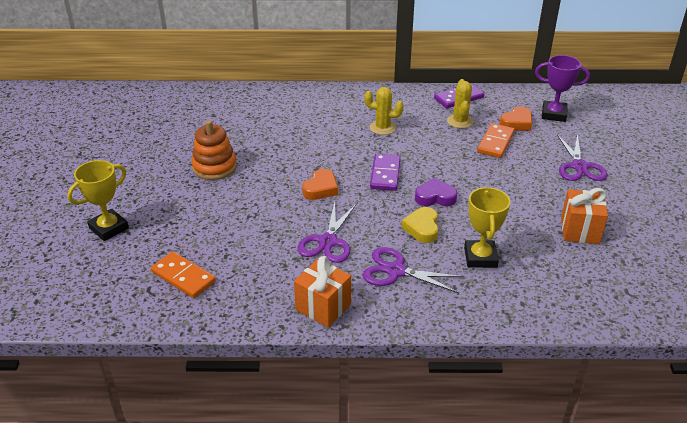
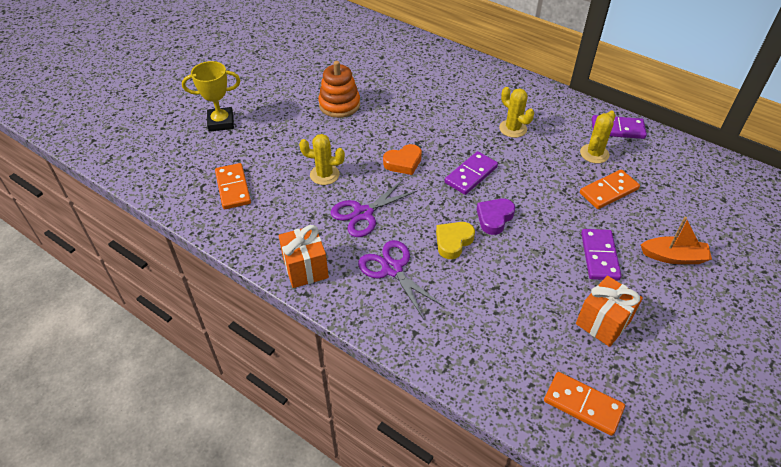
camera: 35 degrees right, 10 degrees up
purple heart [415,178,457,206] -> purple heart turned 90 degrees counterclockwise [477,199,515,235]
yellow trophy [464,187,510,268] -> none
orange heart [499,106,532,131] -> none
purple trophy [535,55,590,122] -> none
purple scissors [557,133,607,181] -> orange boat [641,217,712,264]
none -> yellow cactus [299,134,345,185]
none -> orange domino [544,372,625,436]
none -> purple domino [581,229,622,280]

